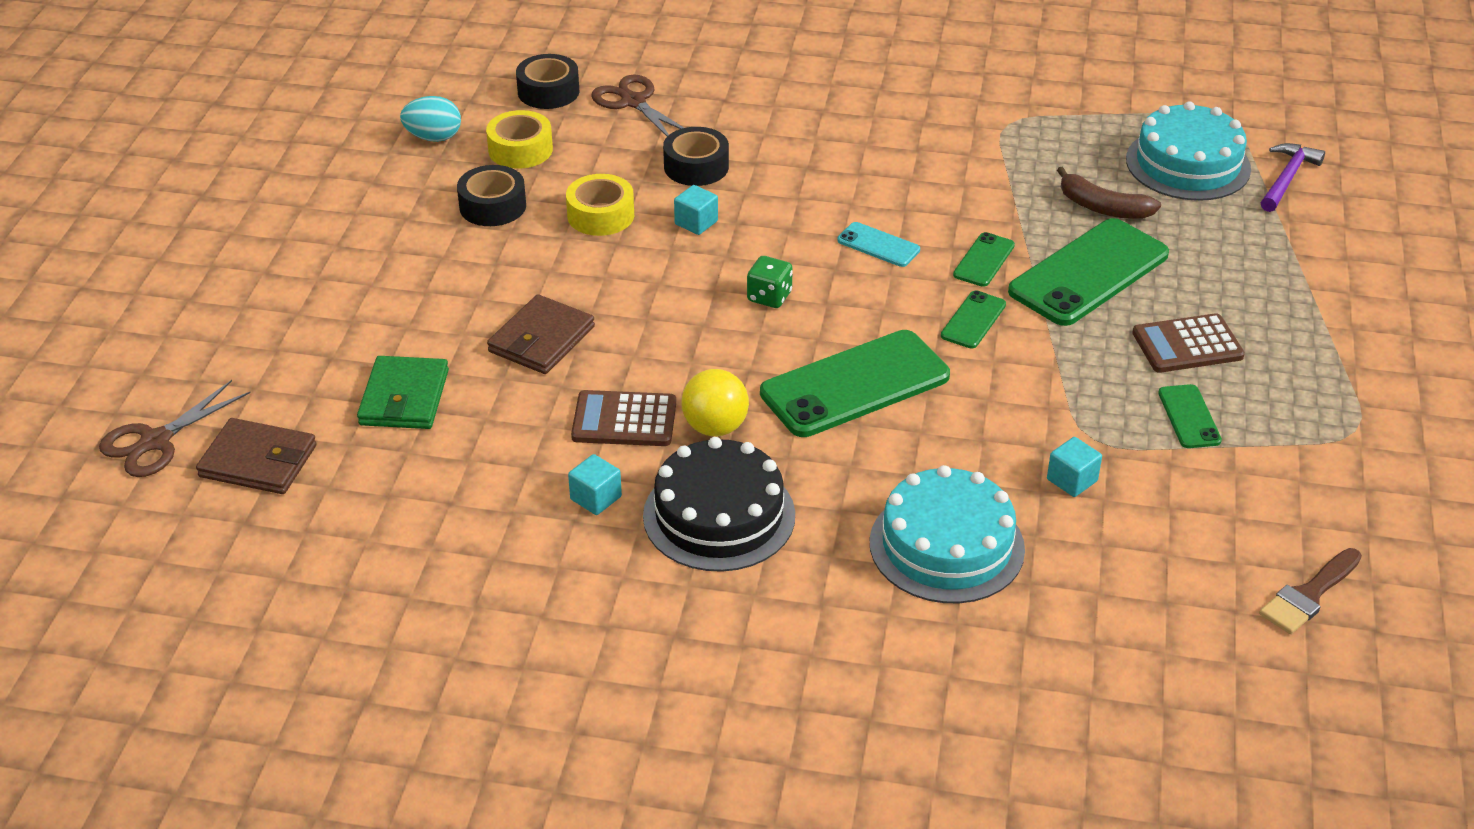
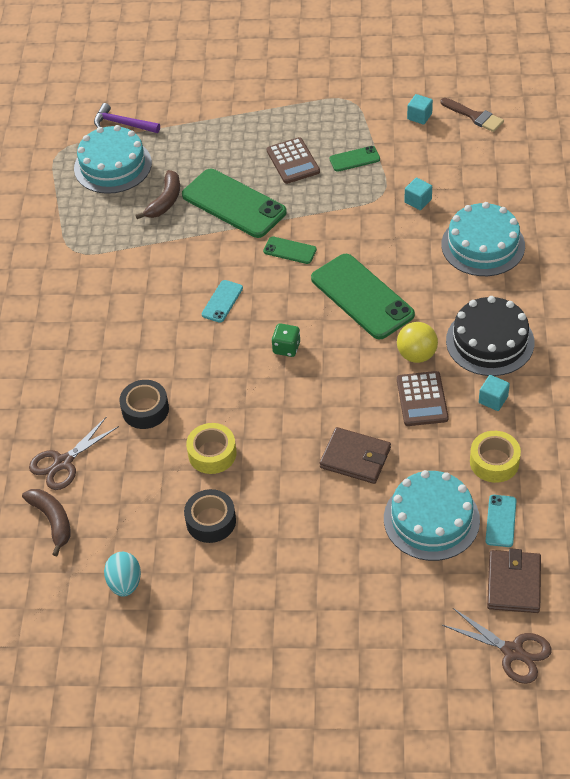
camera: 95 degrees left, 10 degrees up
green wallet [357,356,449,429] -> turquoise cake [384,470,480,561]
yellow tape [486,110,553,169] -> yellow tape moved to [470,431,521,483]
black tape [516,54,579,109] -> brown banana [22,489,70,556]
turquoise cube [674,185,718,235] -> turquoise cube moved to [407,94,433,125]
green phone [953,232,1015,287] -> none
none -> turquoise phone [486,495,516,547]

